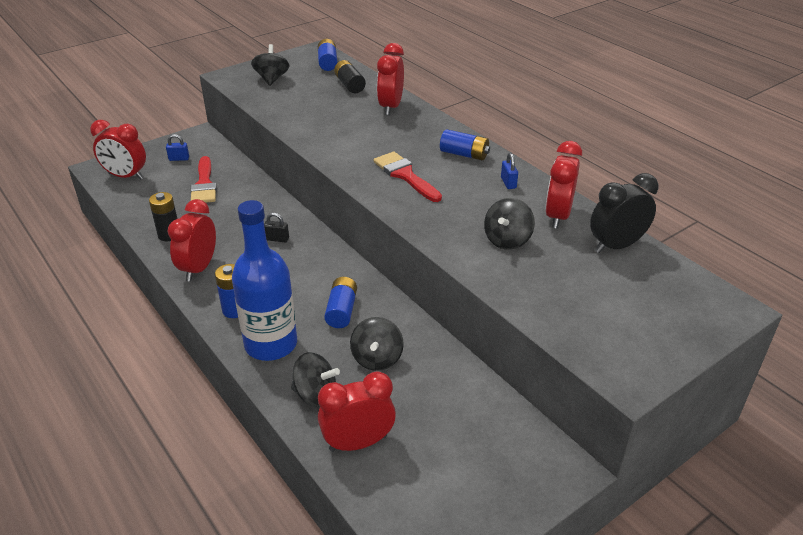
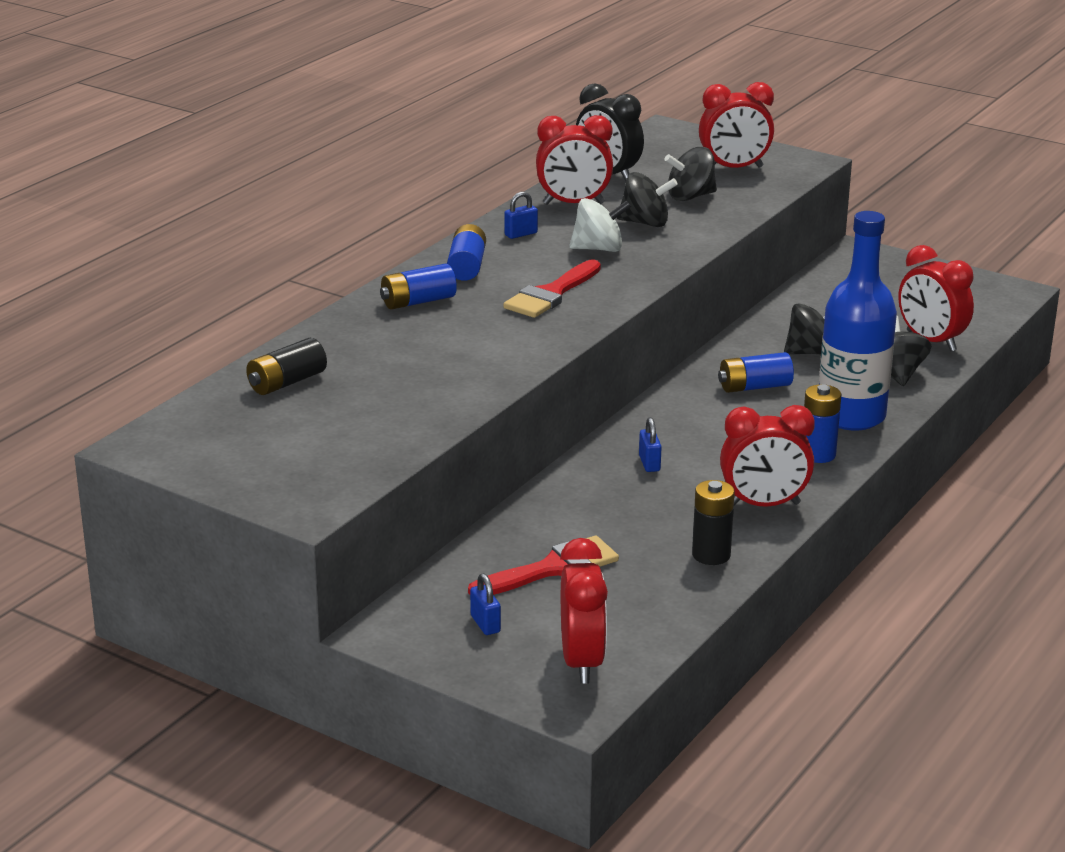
camera: 110 degrees left, 10 degrees down
black spinning top [251,44,289,86] -> black spinning top moved to [665,147,717,201]
black padlock [264,213,289,242] -> blue padlock [639,417,662,472]
blue battery [318,39,337,71] -> blue battery moved to [380,263,457,310]
red clock [377,43,404,115] -> red clock moved to [699,82,774,168]
none -> white spinning top [569,198,631,252]

